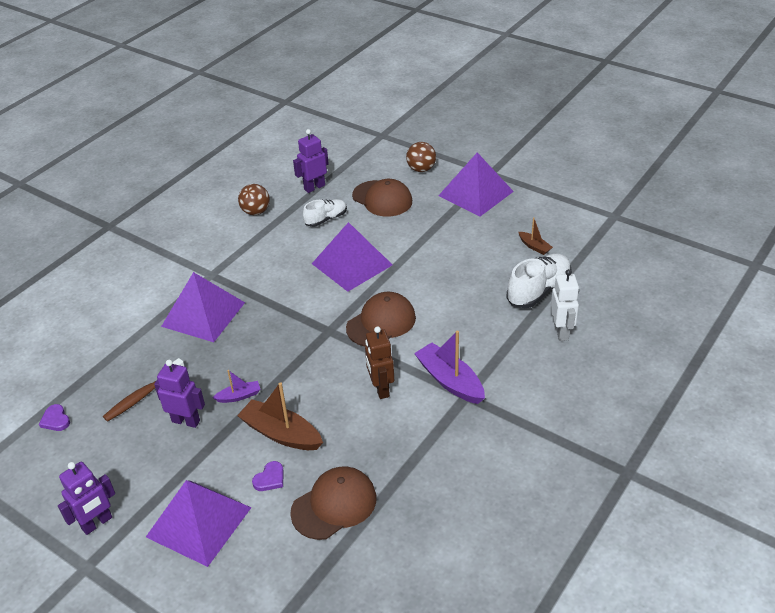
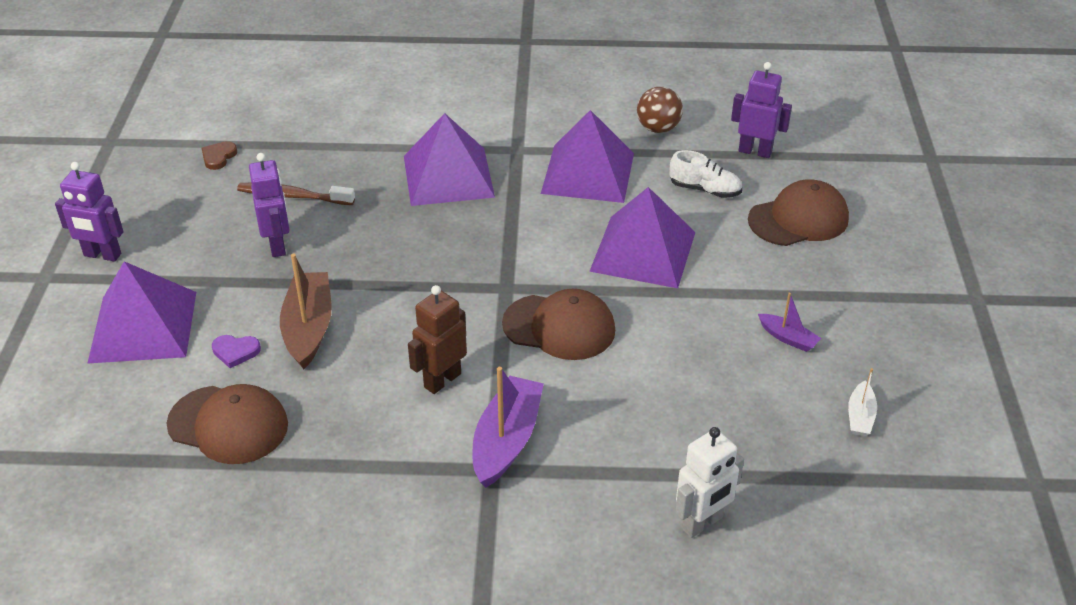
camera: 55 degrees right, 0 degrees up
purple heart [39,404,70,431] -> brown heart [201,141,237,170]
purple boat [213,370,260,403] -> purple boat moved to [758,293,821,352]
brown cap [352,179,412,217] -> brown cap turned 120 degrees counterclockwise [748,179,849,246]
brown ball [406,142,436,172] -> none
purple pyramid [438,152,514,216] -> purple pyramid moved to [541,110,634,203]
white shoe [506,254,572,308] -> none
brown boat [519,217,553,255] -> white boat [848,368,877,436]

